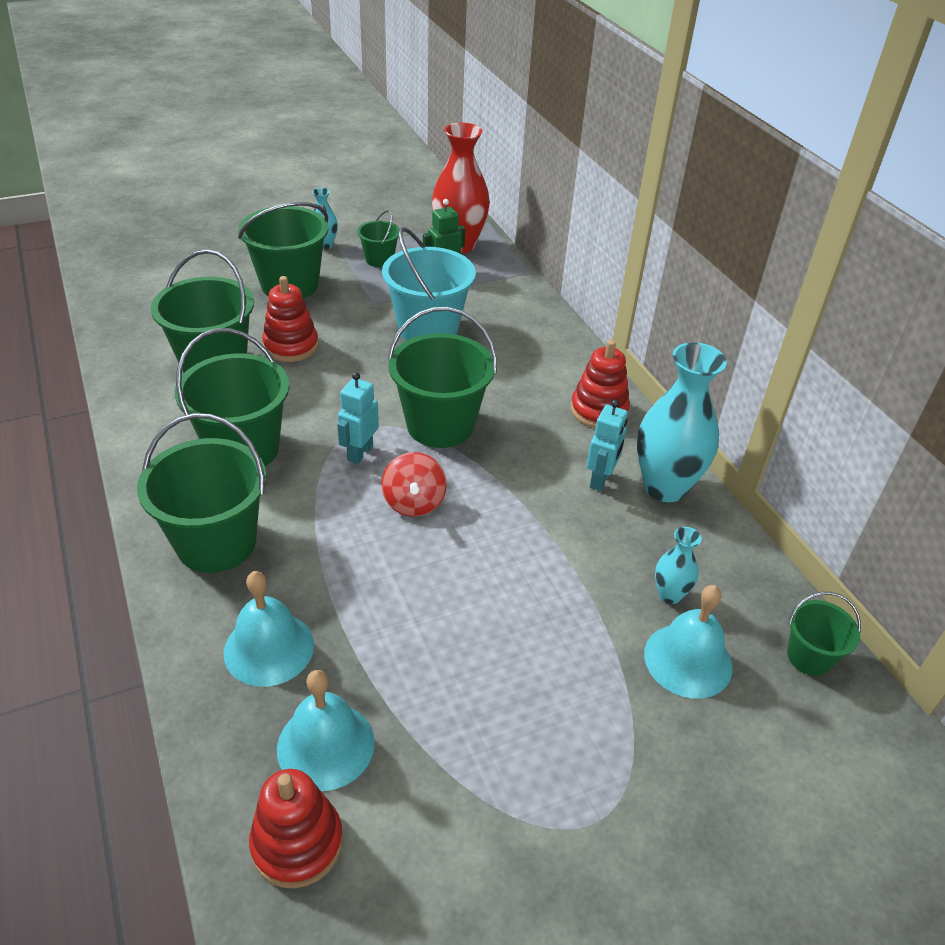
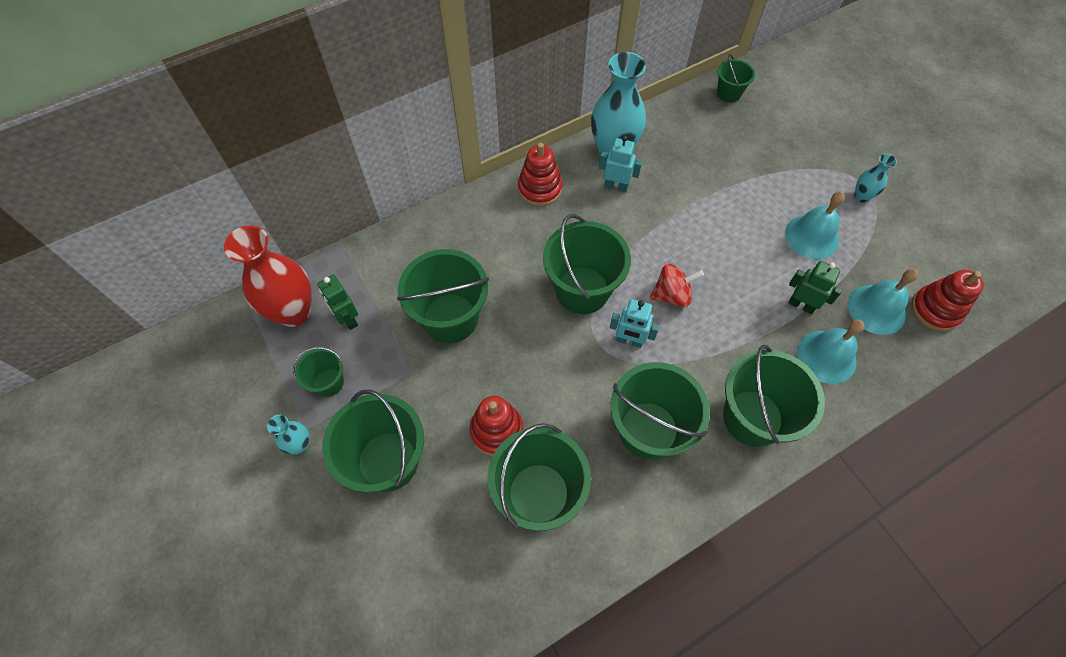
camera: 95 degrees left, 20 degrees up
turquoise bucket [382,227,476,341] -> green bucket [397,249,489,343]
turquoise bell [644,585,732,699] -> turquoise bell moved to [785,191,845,259]
turquoise vase [655,527,702,604] -> turquoise vase moved to [854,154,897,202]
none -> green robot [788,261,842,314]

